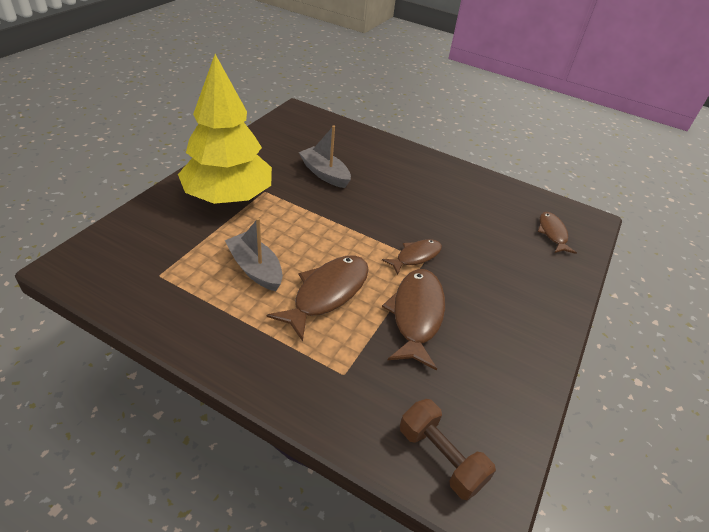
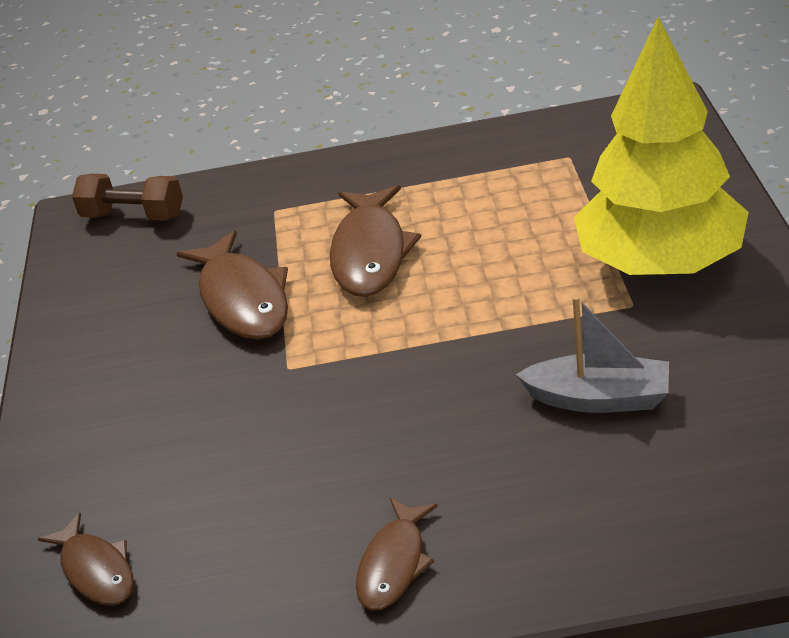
camera: 155 degrees right, 5 degrees down
grey boat [225,218,283,291] -> none
brown fish [382,239,442,275] -> brown fish moved to [356,498,438,611]

